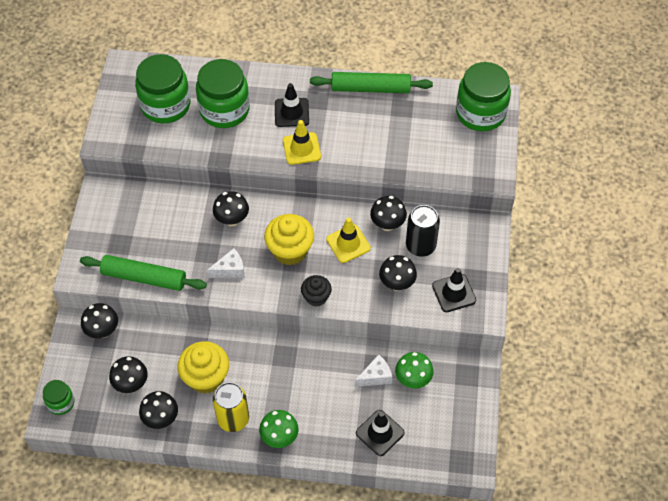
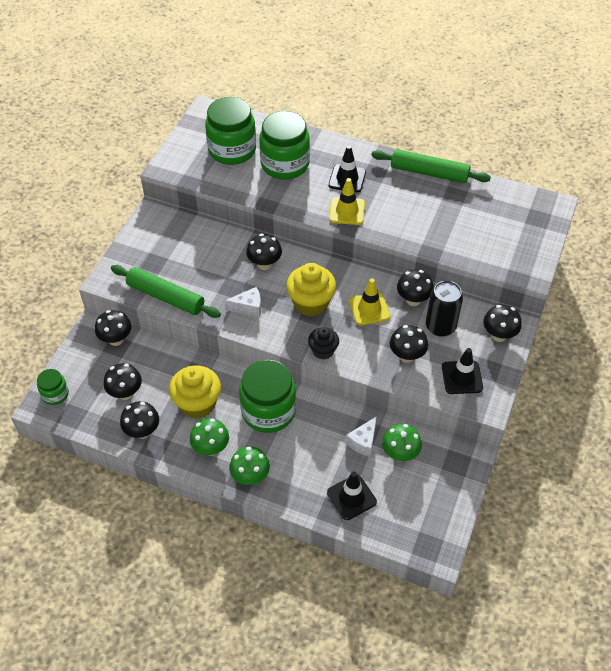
camera: 15 degrees right, 5 degrees down
yellow can [213,382,249,432] -> green mushroom [190,418,229,456]
white cheese [355,354,392,387] -> white cheese turned 135 degrees clockwise [346,416,377,457]
green jar [456,62,511,131] -> green jar moved to [239,360,296,433]
none -> black mushroom [483,305,522,342]

